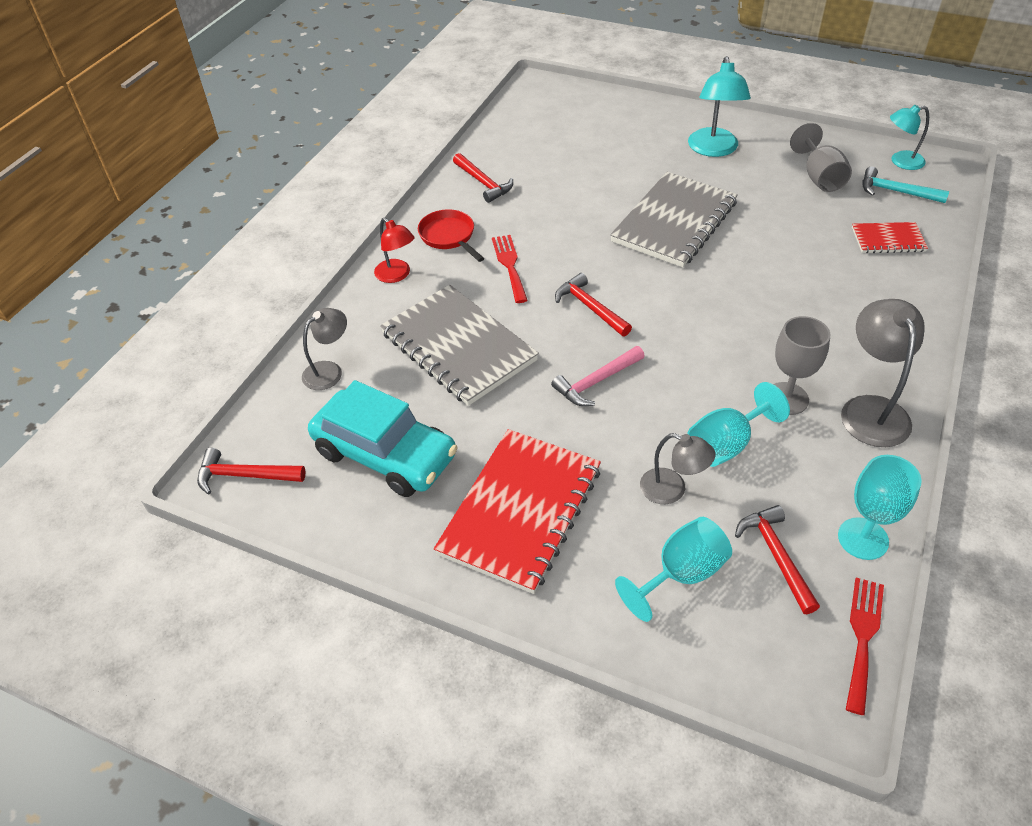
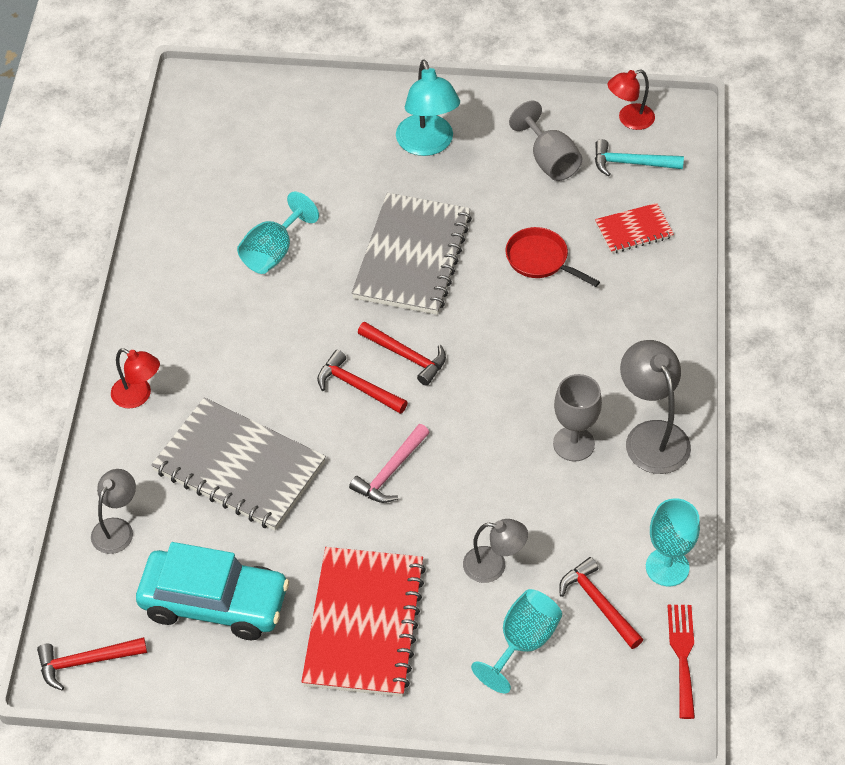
camera: 20 degrees left, 5 degrees up
red pan [418,209,484,262] -> red pan moved to [506,227,600,287]
red hammer [453,153,513,203] -> red hammer moved to [358,322,446,386]
red fork [492,235,528,303] -> none
turquoise goblet [687,382,790,467] -> turquoise goblet moved to [237,191,319,274]
turquoise lamp [890,105,929,170] -> red lamp [608,69,655,130]

